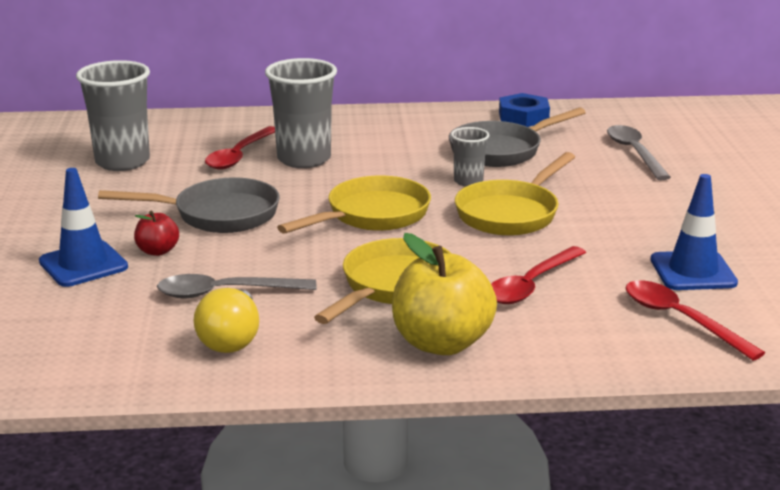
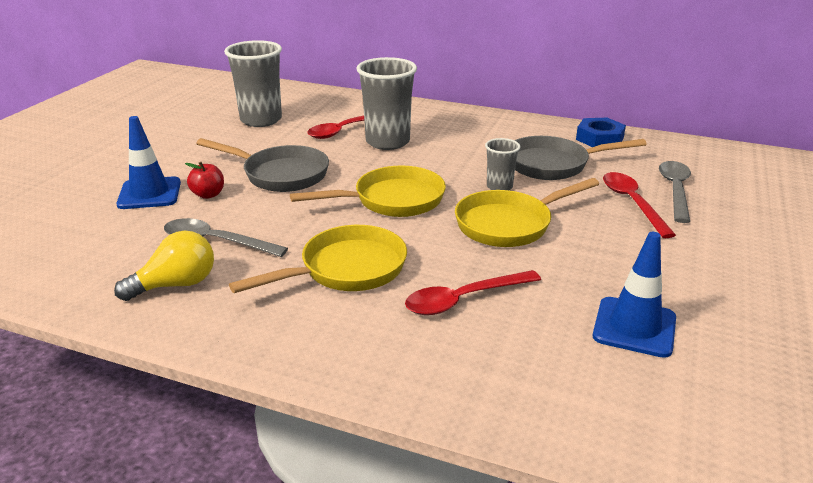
camera: 25 degrees right, 5 degrees up
yellow light bulb [193,288,259,353] -> yellow light bulb turned 150 degrees counterclockwise [114,231,214,301]
yellow apple [392,233,497,355] -> none
red spoon [625,280,765,361] -> red spoon moved to [603,172,676,238]

